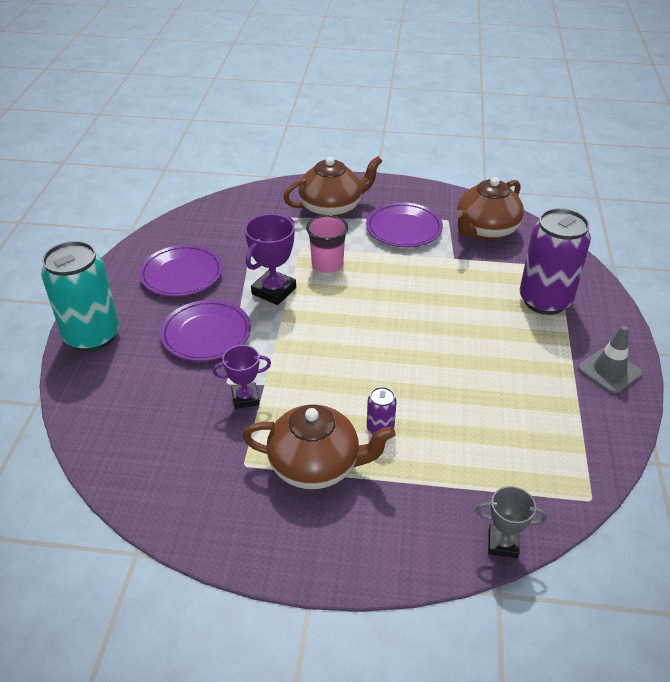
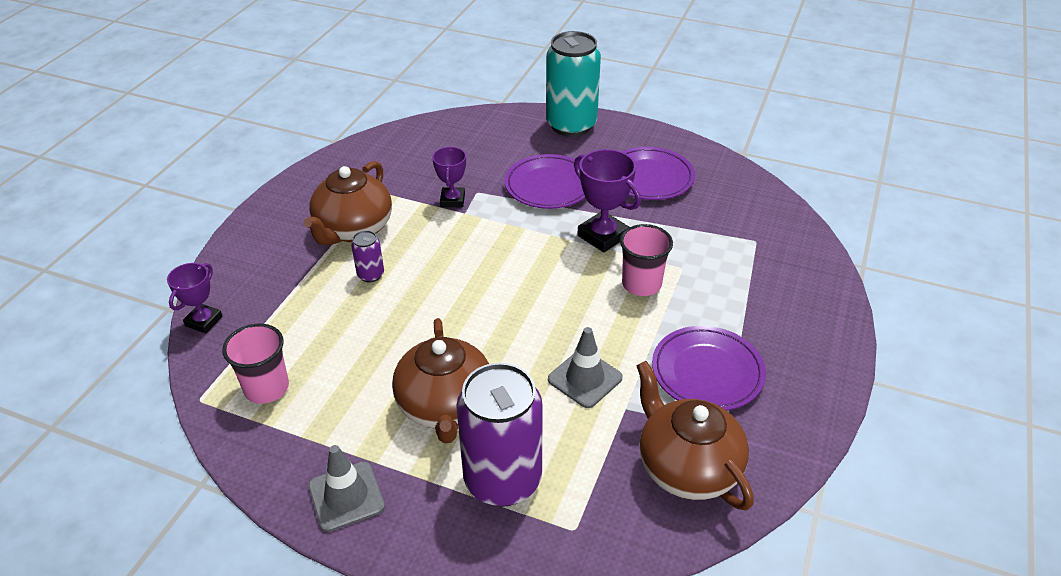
camera: 105 degrees right, 0 degrees up
brown teapot [283,156,382,217] -> brown teapot moved to [392,318,489,443]
grey trophy [476,486,547,558] -> purple trophy [167,263,223,333]
none -> pink cup [222,323,289,404]
none -> grey traffic cone [548,327,623,408]

